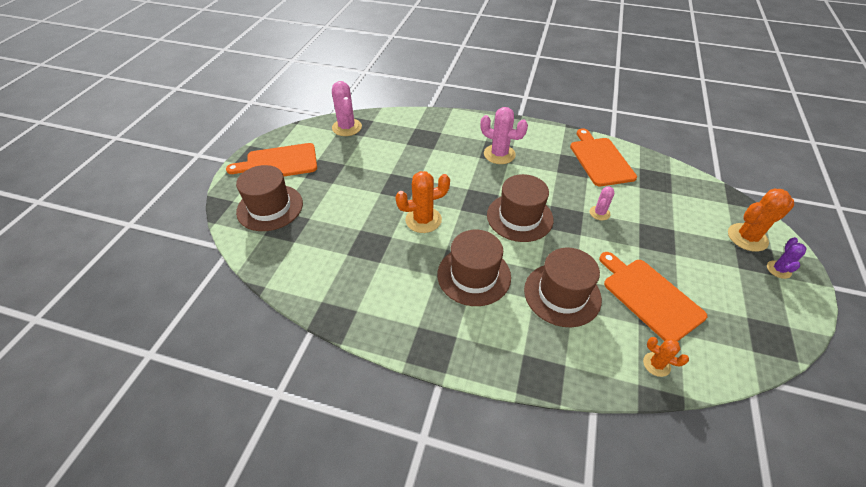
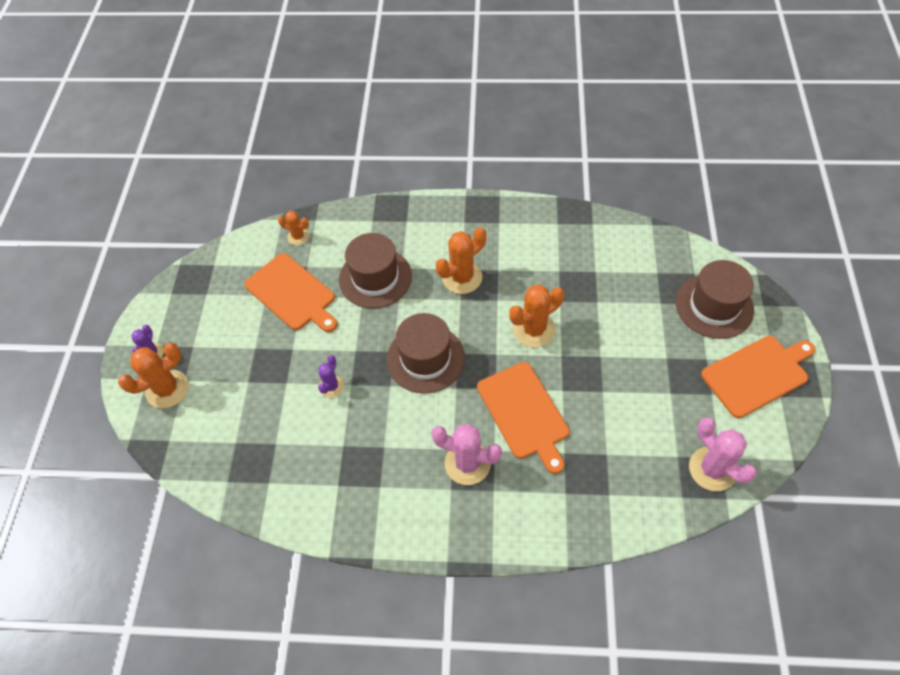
camera: 170 degrees right, 10 degrees up
brown hat [437,230,511,306] -> orange cactus [436,227,486,294]
orange cutting board [570,128,637,186] -> orange cutting board moved to [477,362,569,474]
pink cactus [590,186,614,221] -> purple cactus [318,355,344,398]

